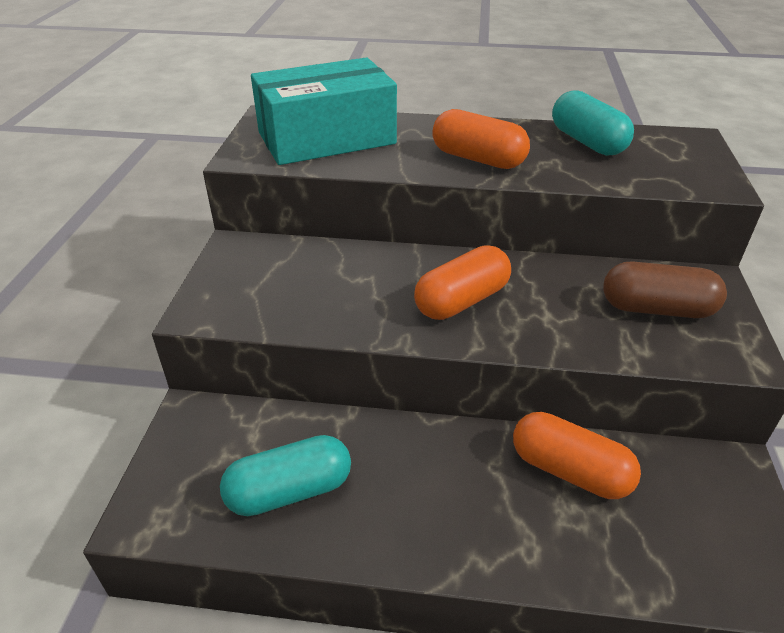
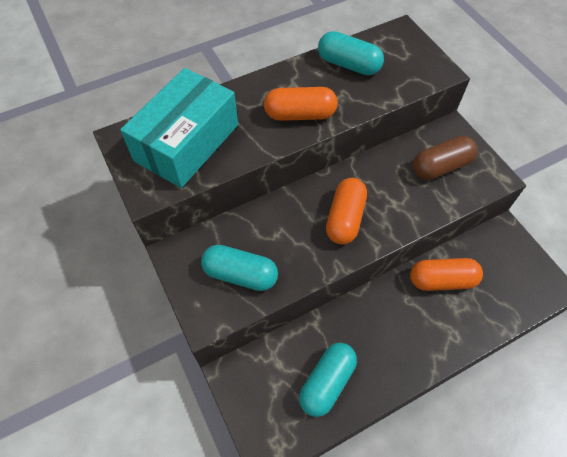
camera: 35 degrees left, 20 degrees up
none -> turquoise capsule [201,245,278,291]

